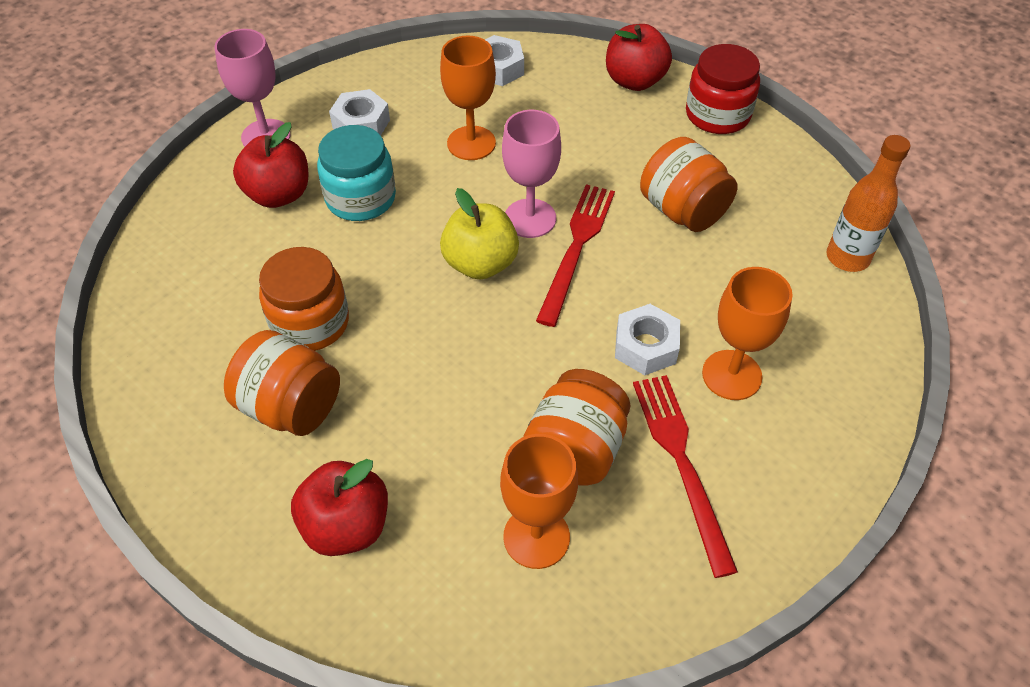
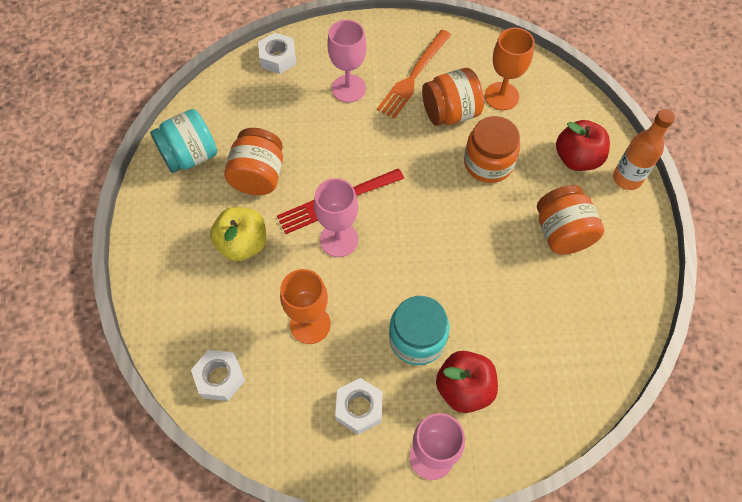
camera: 135 degrees left, 10 degrees up
orange jar [259,247,349,351] -> orange jar moved to [464,116,520,183]
yellow apple [440,188,519,279] -> yellow apple moved to [210,207,266,261]
red apple [606,24,672,91] -> none
white nut [615,304,680,375] -> white nut moved to [258,33,297,74]
red fork [633,375,738,578] -> orange fork [377,30,451,119]
red jar [686,44,760,134] -> none
orange goblet [702,267,793,400] -> pink goblet [327,20,367,103]
orange bottle [826,135,910,272] -> orange bottle moved to [613,109,675,190]
none -> turquoise jar [150,109,217,173]

